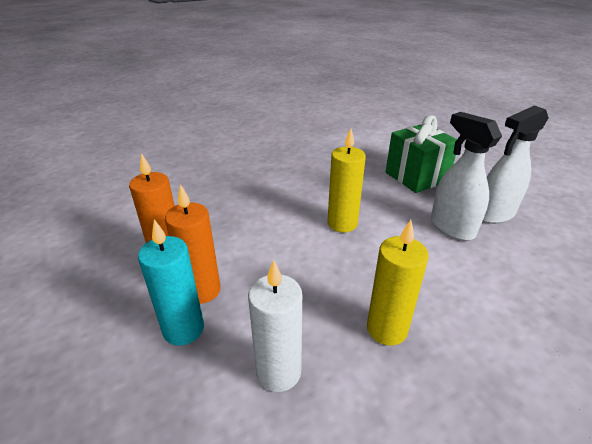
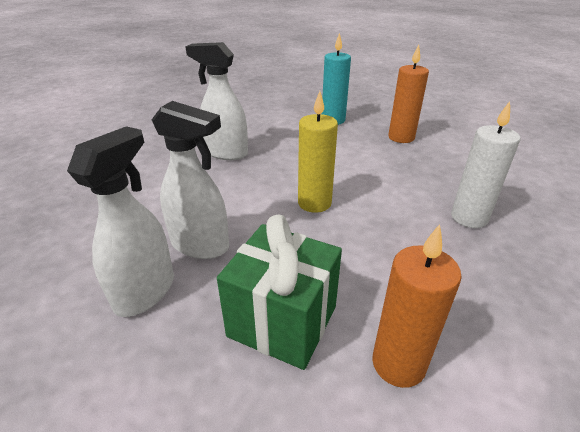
camera: 145 degrees right, 0 degrees up
orange candle [165,184,221,304] -> orange candle moved to [372,224,462,388]
white candle [248,260,302,392] -> white candle moved to [451,101,521,228]
yellow candle [367,220,429,346] -> white spray bottle [185,42,248,160]

